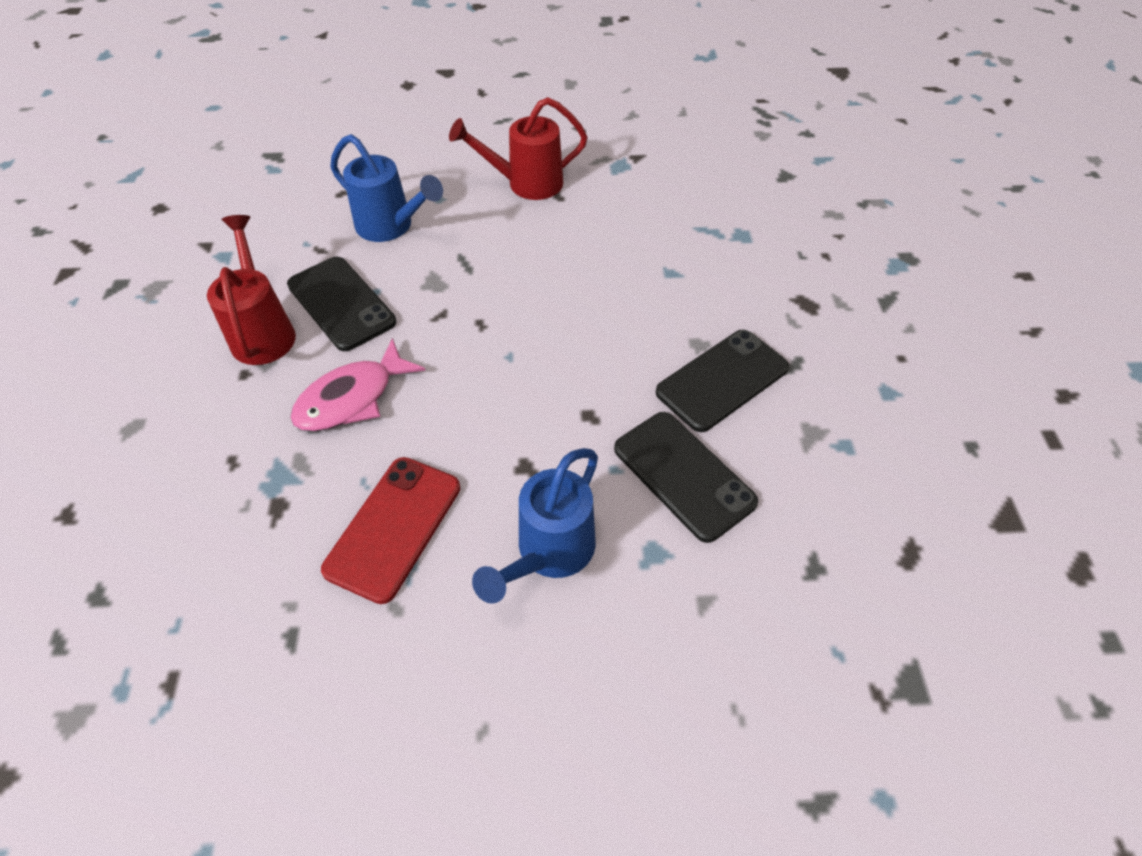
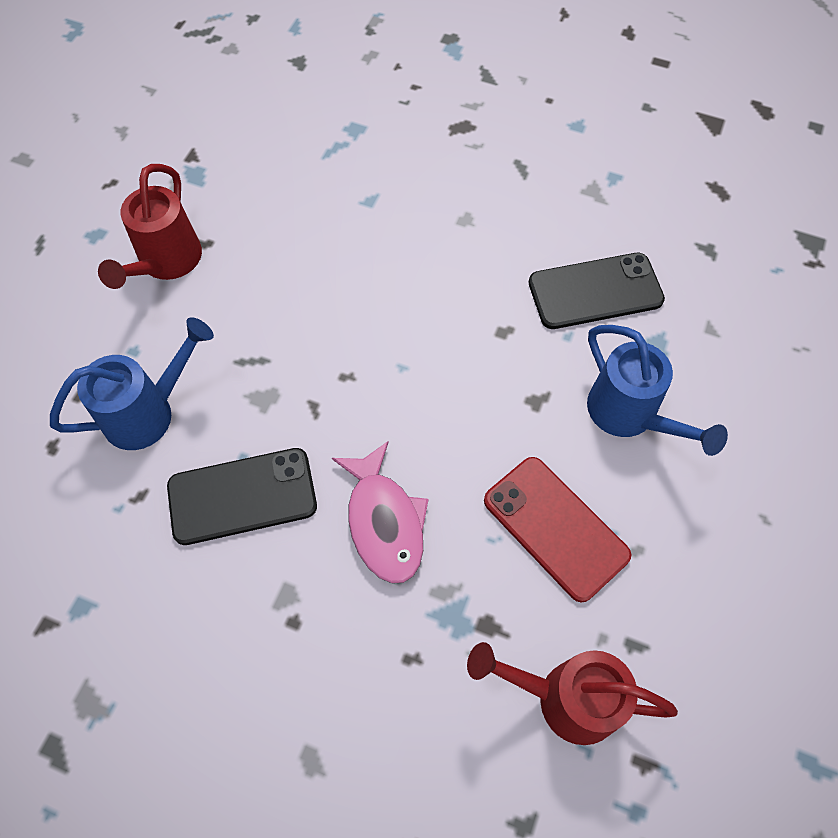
camera: 65 degrees left, 10 degrees up
red watering can [207,215,296,365] -> red watering can moved to [467,642,678,745]
black phone [656,330,789,432] -> none

